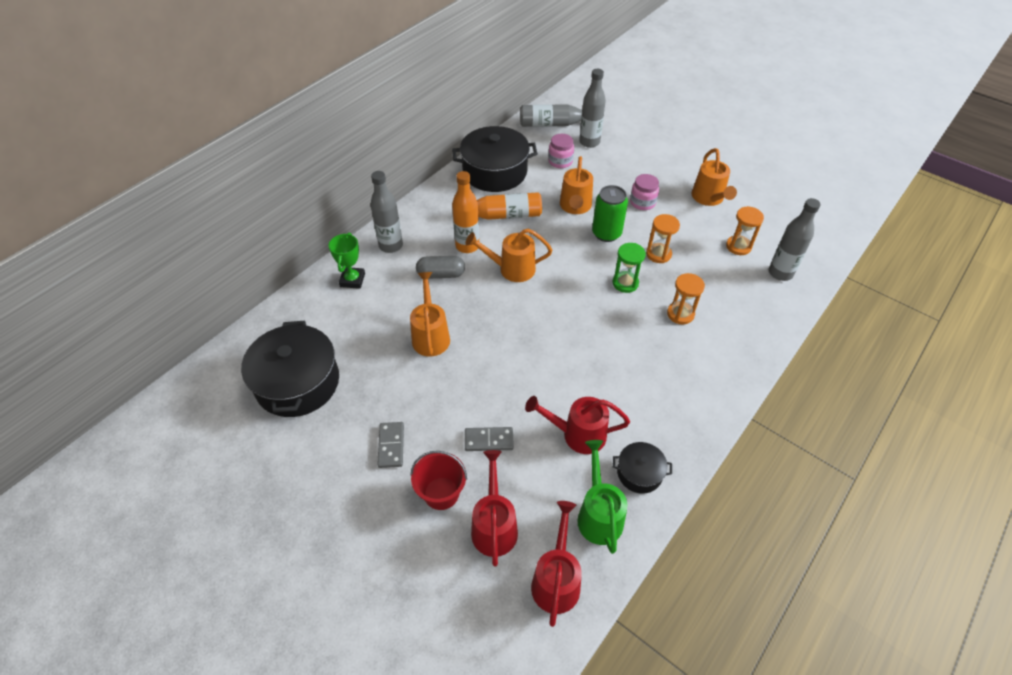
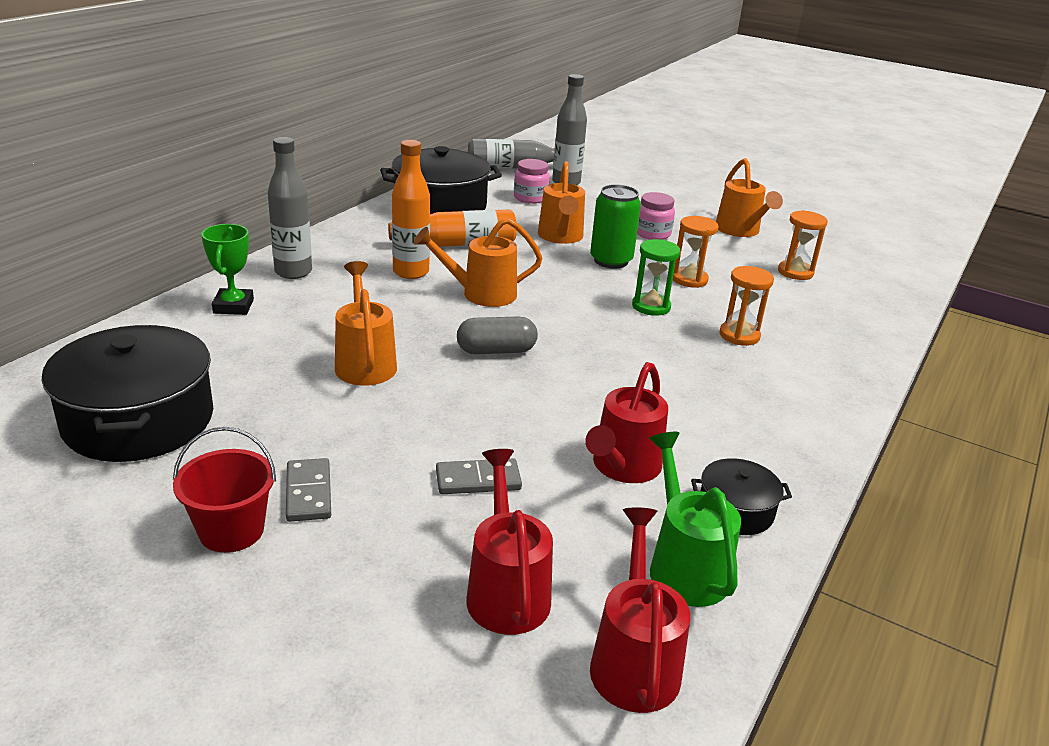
camera: 10 degrees left, 20 degrees down
red bucket [411,451,467,510] -> red bucket moved to [173,427,276,553]
grey capsule [416,256,465,278] -> grey capsule moved to [457,316,538,354]
red watering can [525,396,630,454] -> red watering can turned 60 degrees counterclockwise [585,362,668,483]
grey bottle [769,198,821,281] -> none

